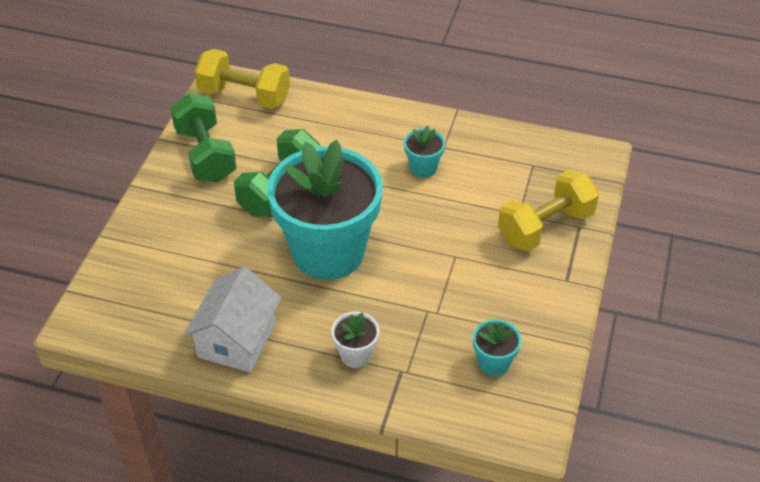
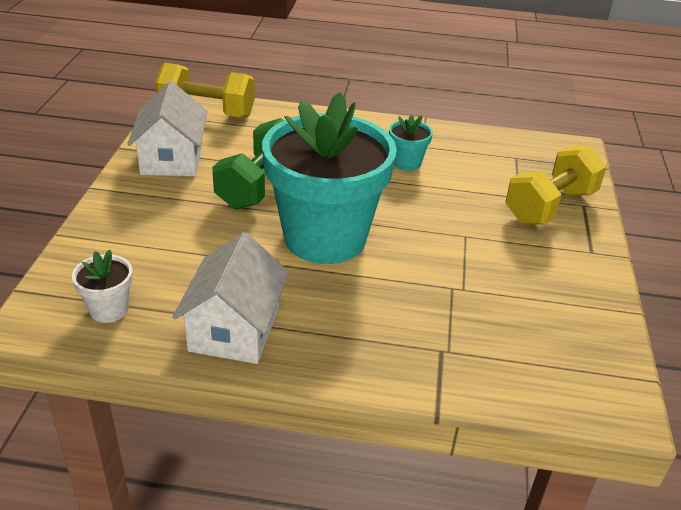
camera: 10 degrees left, 10 degrees down
green dumbbell [170,93,237,183] -> white house [127,81,208,176]
white flower pot [331,312,379,368] -> white flower pot moved to [72,250,133,323]
turquoise flower pot [473,319,521,376] -> none

